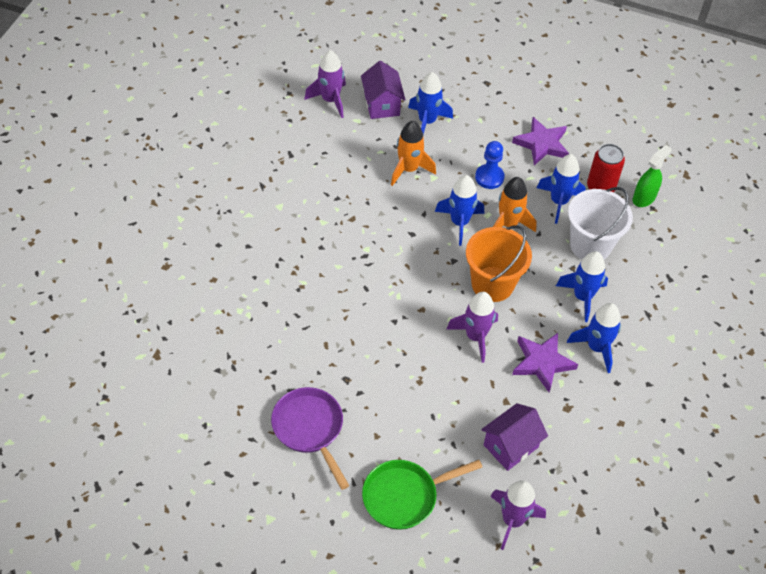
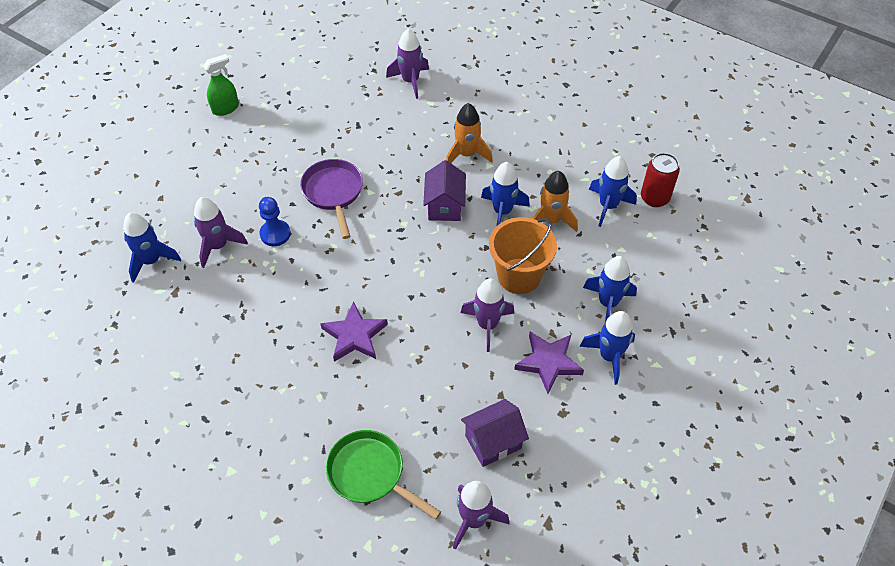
camera: 15 degrees right, 0 degrees up
purple pan [271,387,350,490] -> purple pan moved to [300,159,363,239]
purple house [361,61,406,119] -> purple house moved to [423,160,466,221]
green pan [362,460,482,530] -> green pan turned 45 degrees clockwise [326,430,441,520]
blue rocket [408,72,453,134] -> blue rocket moved to [123,212,181,283]
blue pawn [475,141,505,189] -> blue pawn moved to [259,197,291,246]
purple star [512,117,569,165] -> purple star moved to [320,301,388,362]
white bucket [568,187,633,260] -> none
green spray bottle [633,145,672,207] -> green spray bottle moved to [203,54,239,116]
none -> purple rocket [194,197,248,268]

